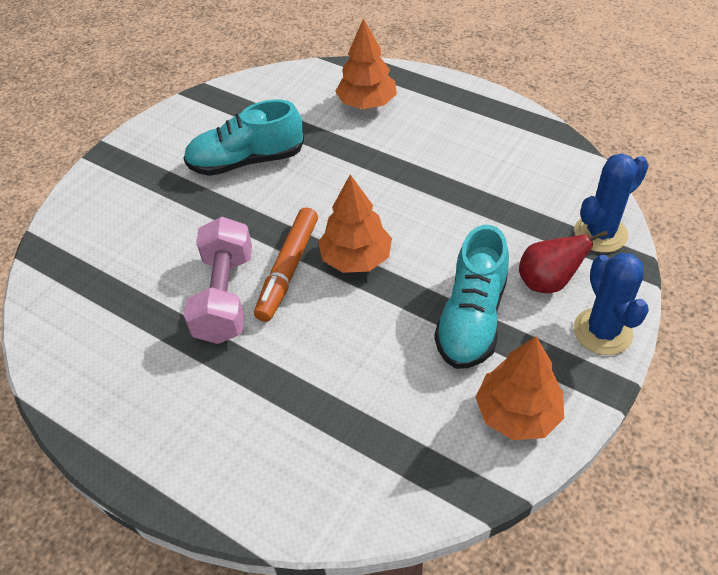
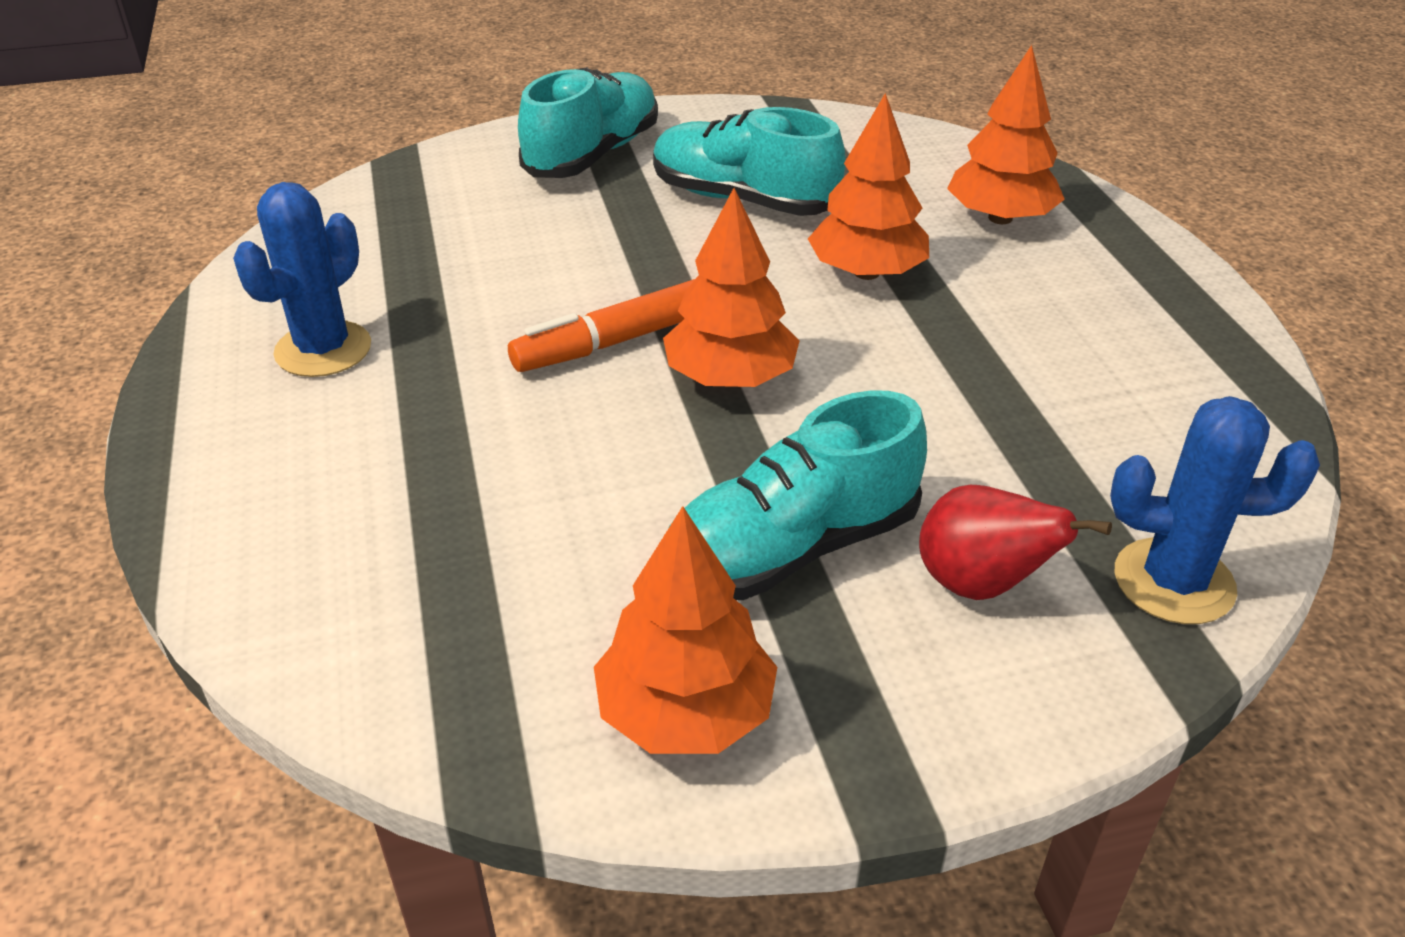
camera: 40 degrees right, 10 degrees down
pink dumbbell [184,217,252,344] -> none
blue cactus [574,253,649,355] -> blue cactus moved to [233,182,371,377]
none -> turquoise shoe [518,67,658,178]
none -> orange tree [808,93,929,280]

